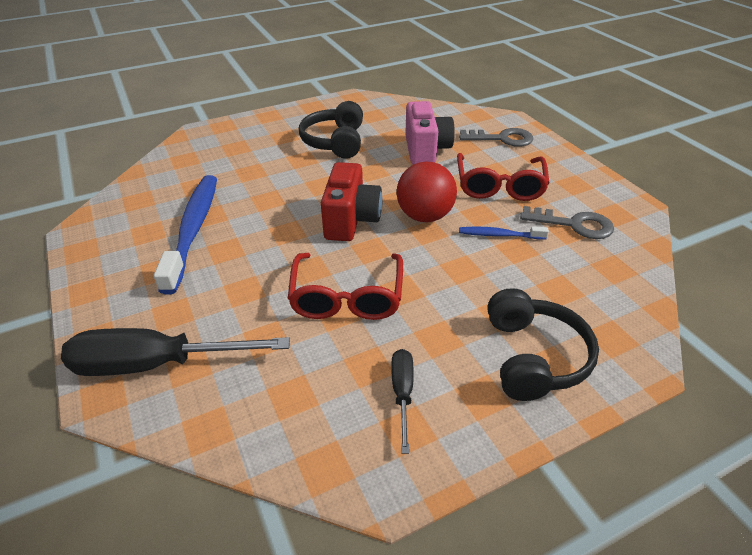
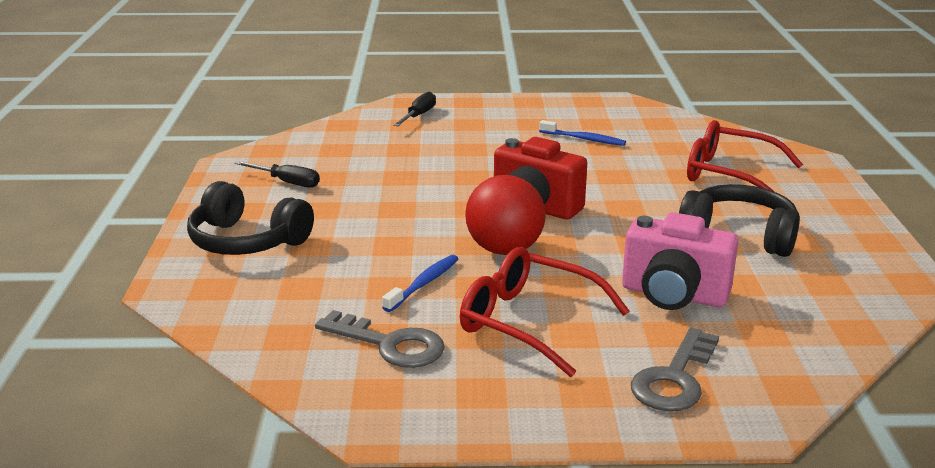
camera: 115 degrees right, 15 degrees down
black screwdriver [61,328,290,376] -> black screwdriver [393,92,436,126], size x0.51
blue toothbrush [154,175,217,295] -> blue toothbrush [539,120,626,146], size x0.48
red glasses [288,253,403,320] -> red glasses moved to [687,120,803,191]
grey key [520,206,614,239] -> grey key turned 105 degrees counterclockwise [315,310,445,368]

